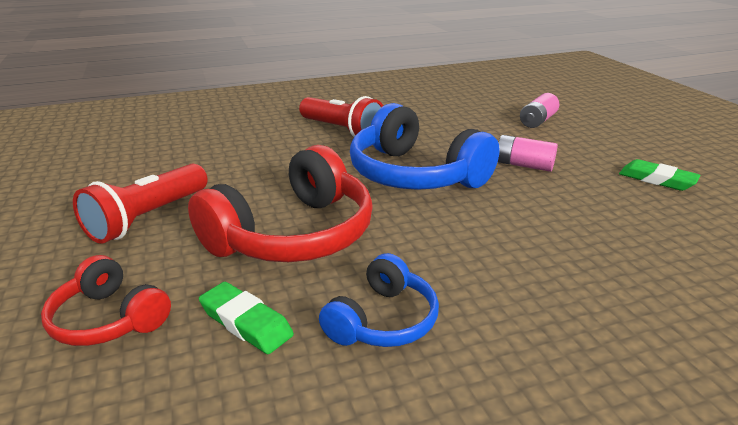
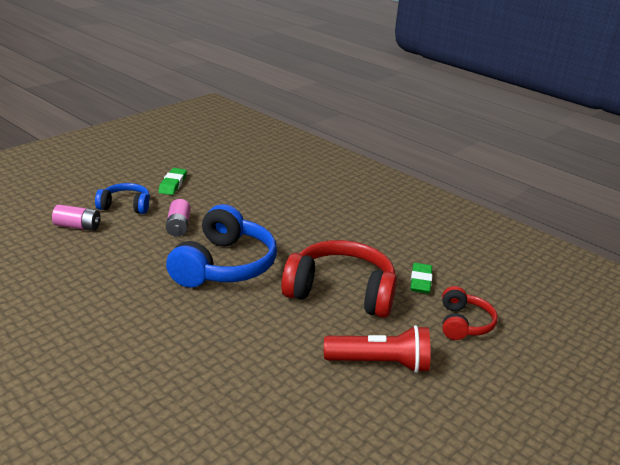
camera: 120 degrees left, 0 degrees up
red flashlight [299,96,383,137] -> none
blue headphones [319,253,439,347] -> blue headphones moved to [95,183,150,214]

